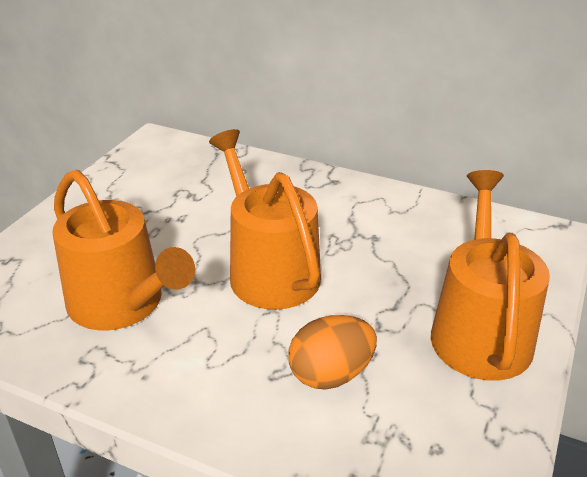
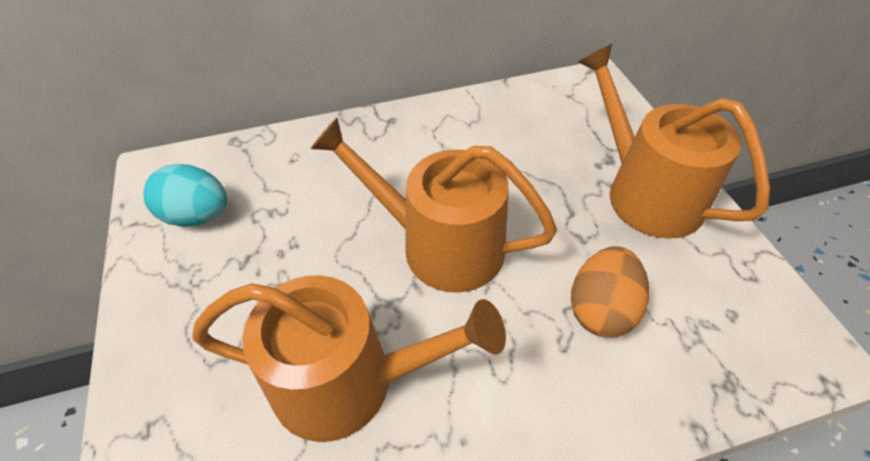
camera: 40 degrees left, 15 degrees up
none -> turquoise egg [143,164,227,227]

